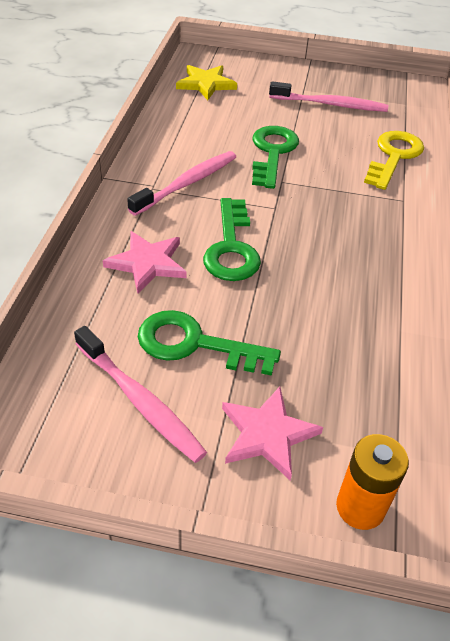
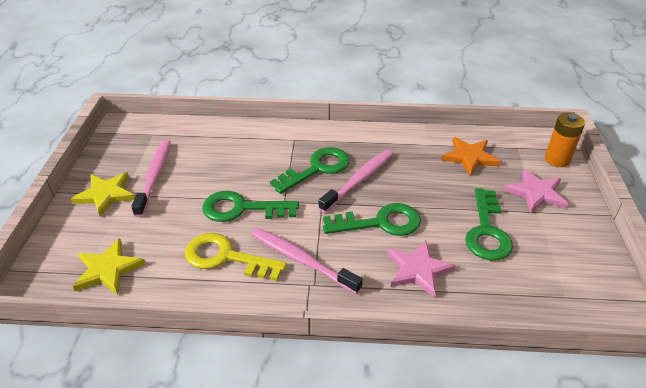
camera: 95 degrees left, 5 degrees down
pink toothbrush [74,326,207,463] -> pink toothbrush moved to [318,150,393,213]
yellow key [364,131,424,190] -> yellow key moved to [185,233,287,281]
none -> yellow star [71,172,135,217]
none -> green key [270,147,350,194]
none -> orange star [441,137,500,176]

